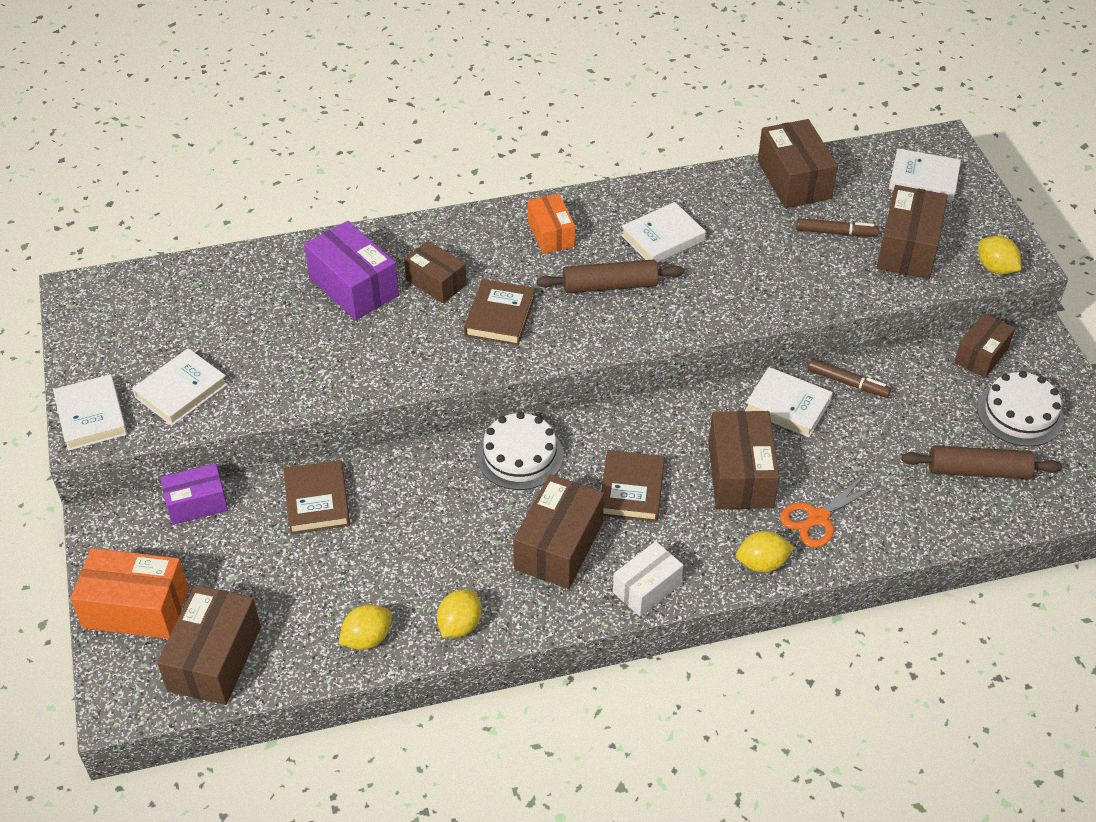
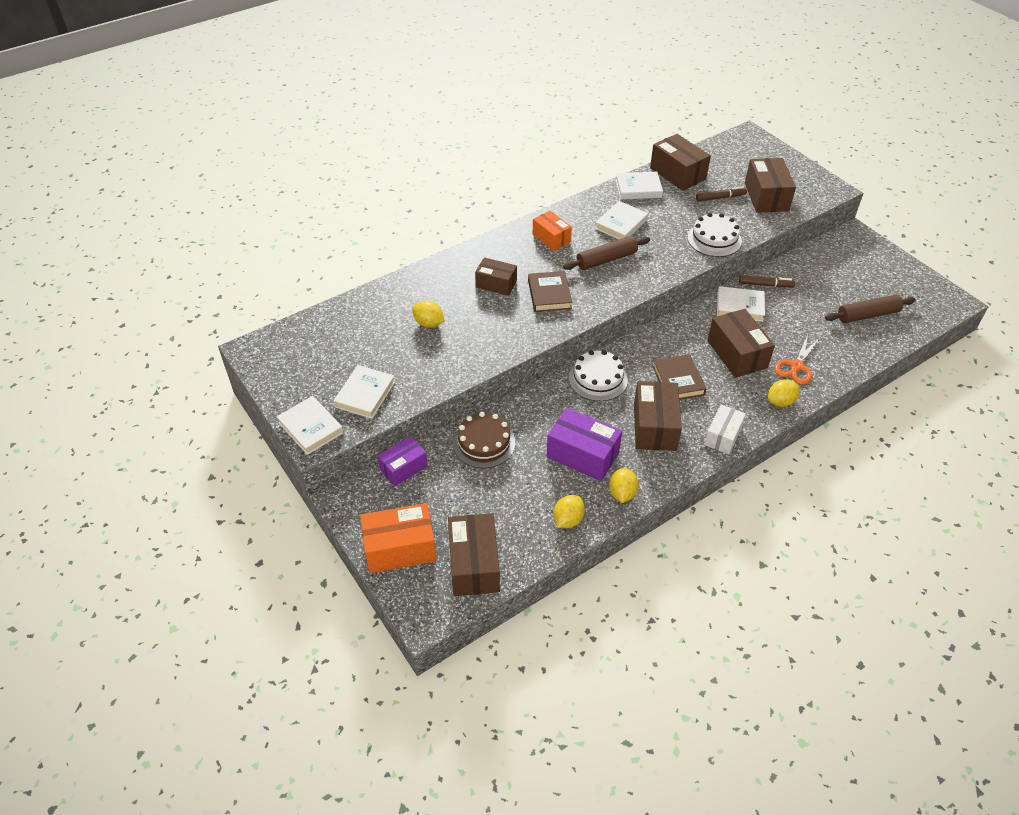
camera: 20 degrees left, 0 degrees up
brown book [284,460,350,534] -> brown cake [453,412,515,468]
purple box [304,221,399,320] -> purple box moved to [546,408,622,481]
white book [889,149,961,201] -> white book moved to [616,172,663,200]
brown box [954,313,1015,378] -> none
white cake [977,371,1064,446] -> white cake moved to [688,213,742,257]
yellow lemon [978,236,1021,275] -> yellow lemon moved to [412,301,445,328]

